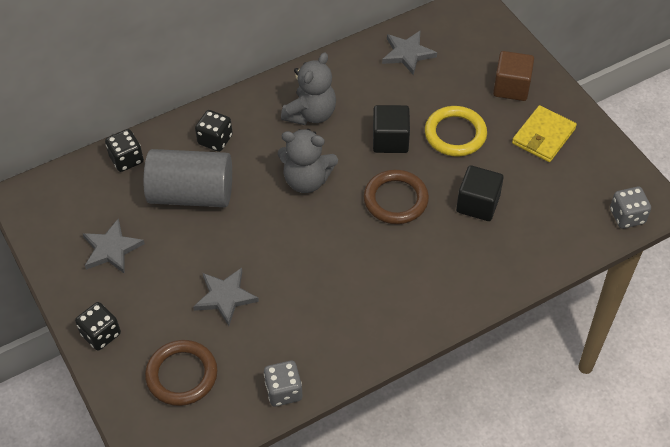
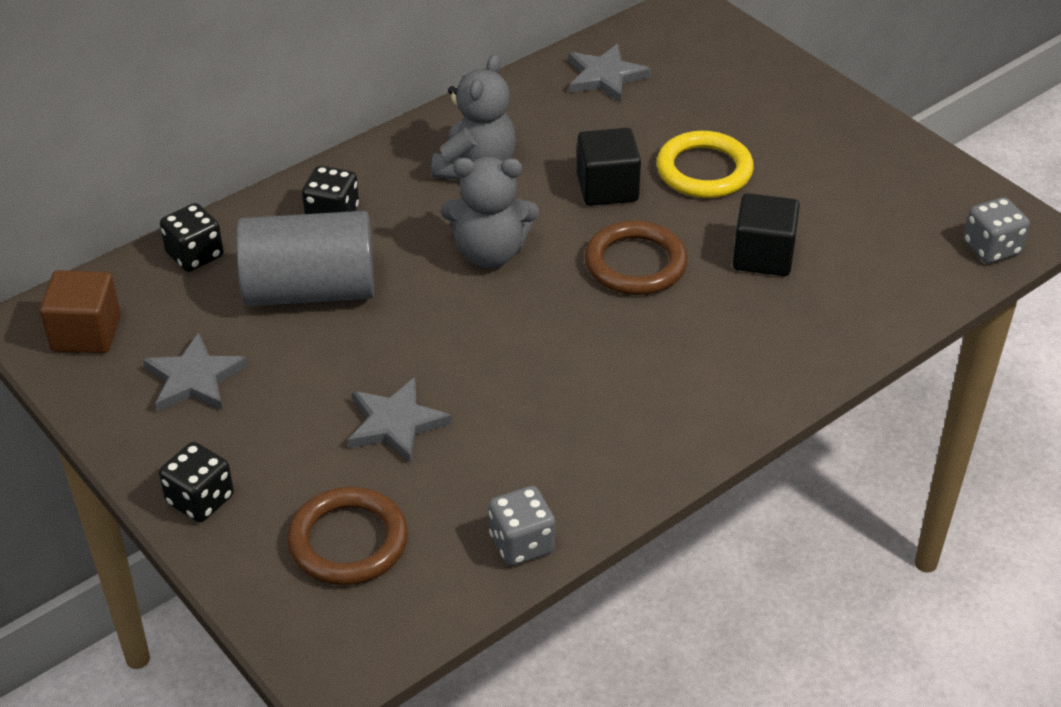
camera: 10 degrees left, 10 degrees down
brown cube [493,51,534,101] -> brown cube moved to [40,270,121,353]
yellow wallet [512,105,577,162] -> none

